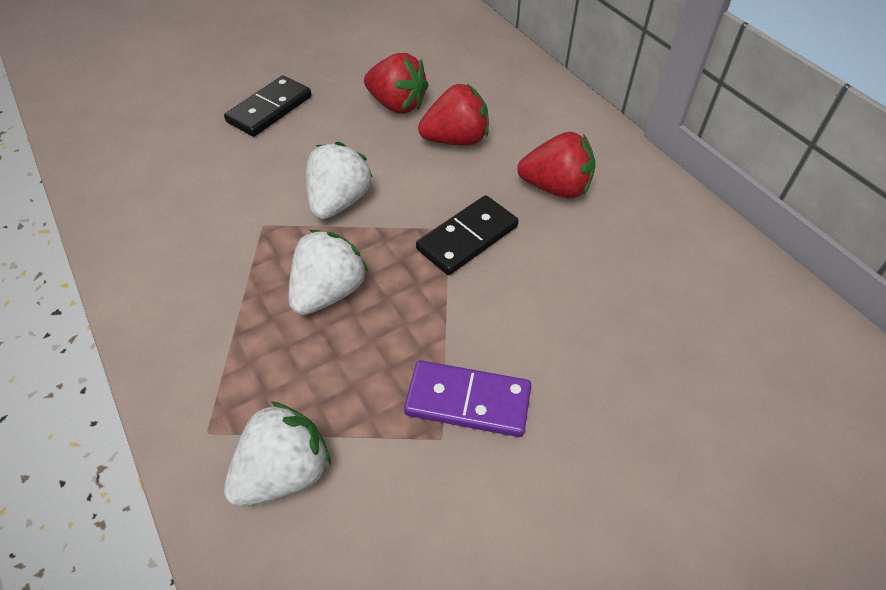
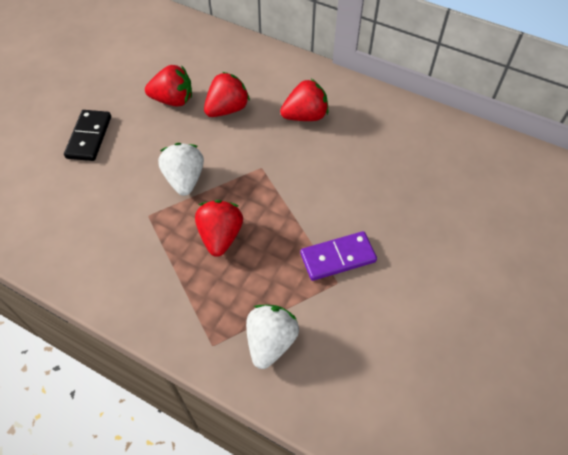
camera: 30 degrees left, 5 degrees up
white strawberry [289,230,368,315] -> red strawberry [195,200,243,257]
black domino [416,195,519,275] -> none

